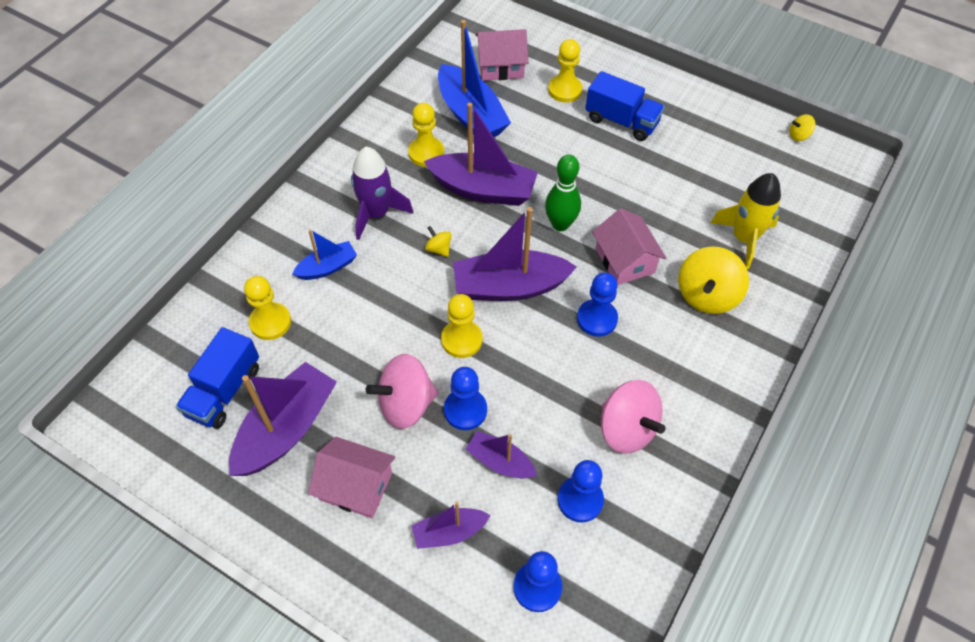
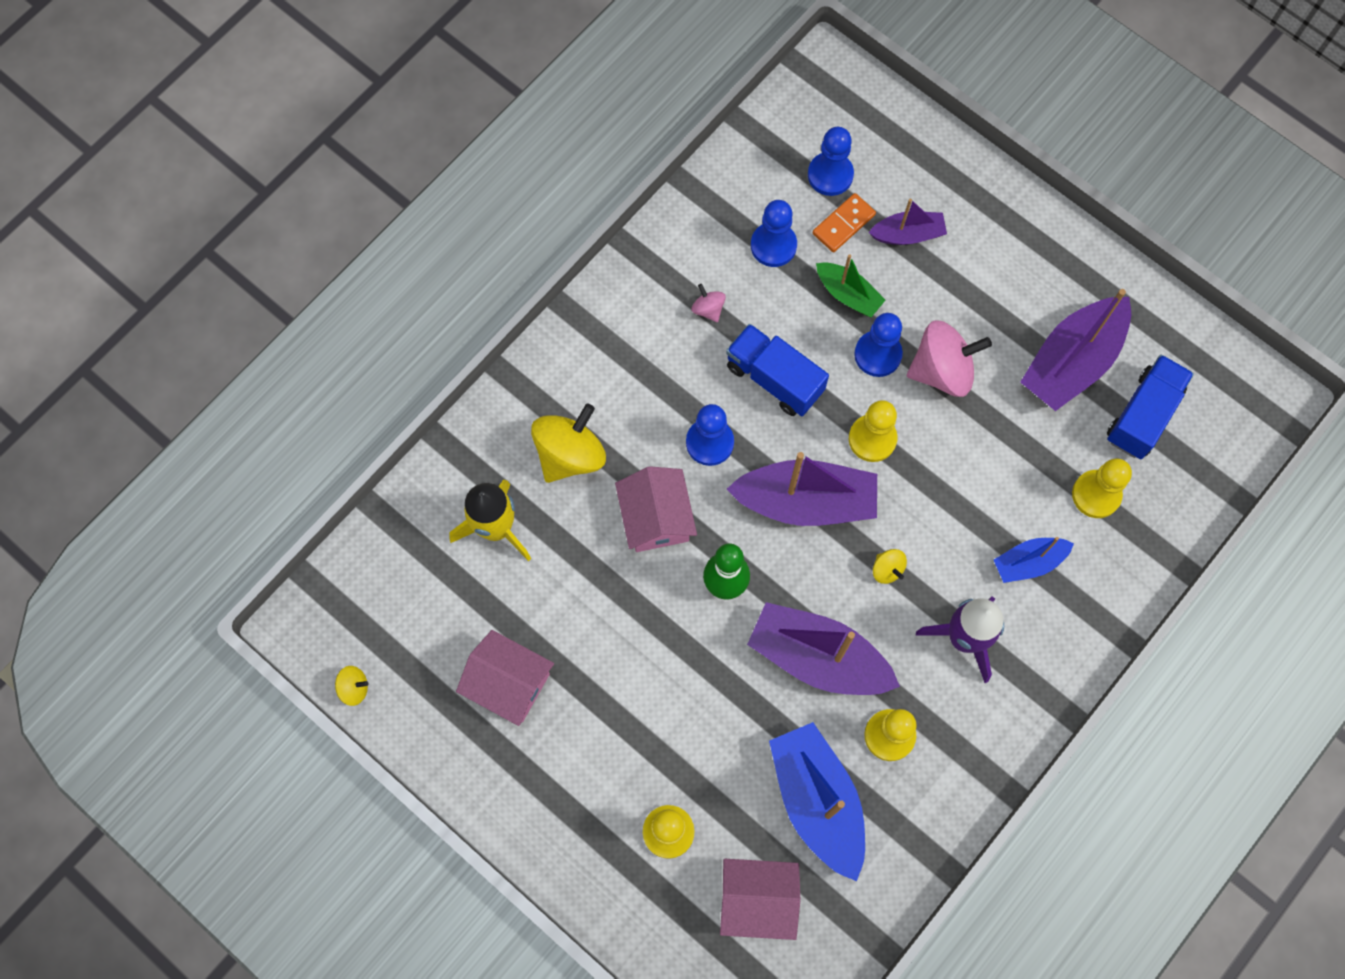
camera: 170 degrees left, 15 degrees up
pink house [308,437,395,518] -> pink house moved to [456,630,554,726]
purple boat [466,431,537,479] -> green boat [816,255,886,317]
blue truck [585,71,665,141] -> blue truck moved to [726,324,829,416]
pink spinning top [601,380,665,454] -> pink spinning top [691,284,726,322], size x0.47
none -> orange domino [813,193,876,252]

